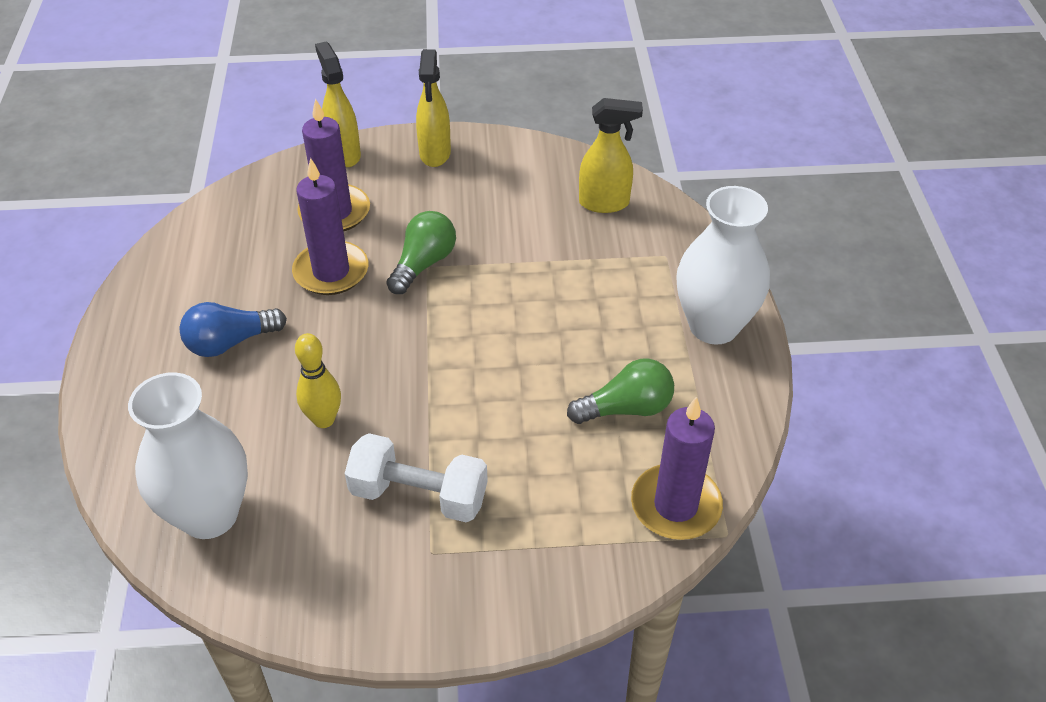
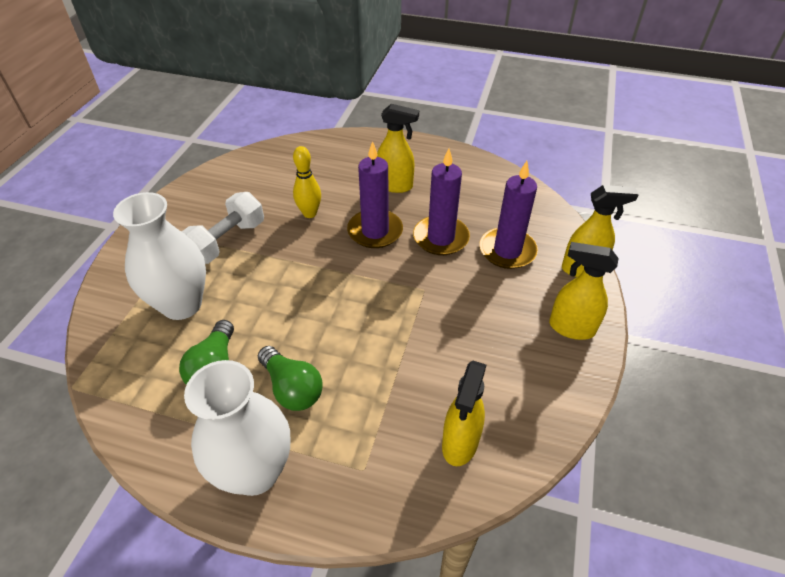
camera: 110 degrees right, 0 degrees up
white vase [128,372,248,539] -> white vase moved to [113,192,206,320]
blue light bulb [179,302,287,357] -> yellow spray bottle [377,104,419,193]
green light bulb [386,211,456,294] -> green light bulb moved to [258,346,323,411]
purple candle [631,397,723,540] -> purple candle moved to [347,141,403,248]

